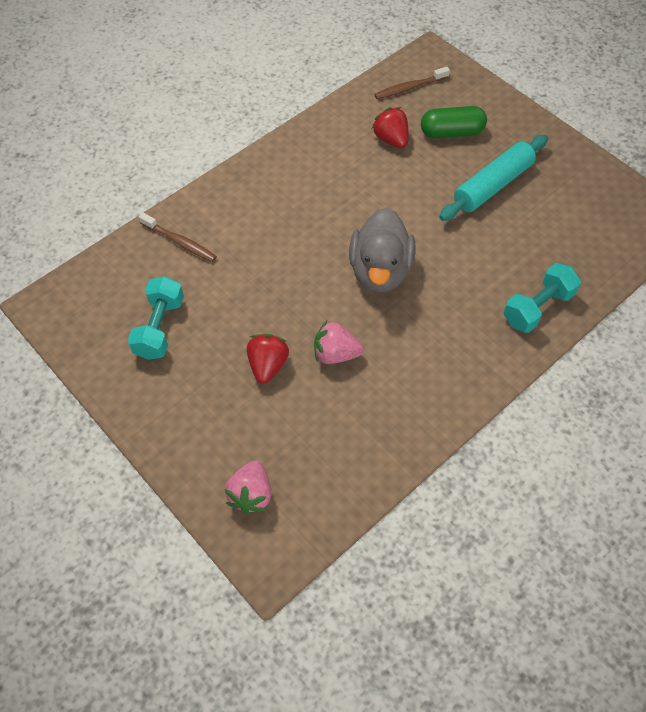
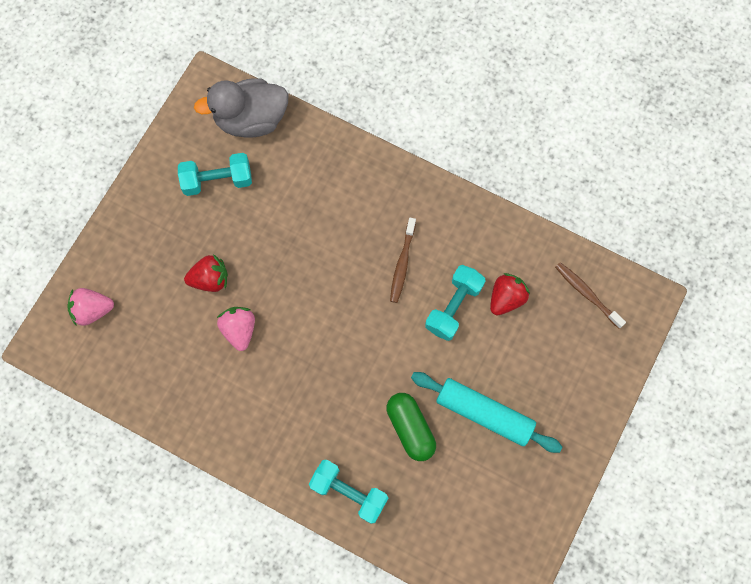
camera: 70 degrees right, 15 degrees up
brown toothbrush [139,213,217,262] -> brown toothbrush moved to [390,218,416,303]
grey duck [349,208,415,292] -> grey duck moved to [194,78,288,138]
green capsule [421,106,487,138] -> green capsule moved to [387,393,436,461]
none -> turquoise dumbbell [425,265,485,341]

